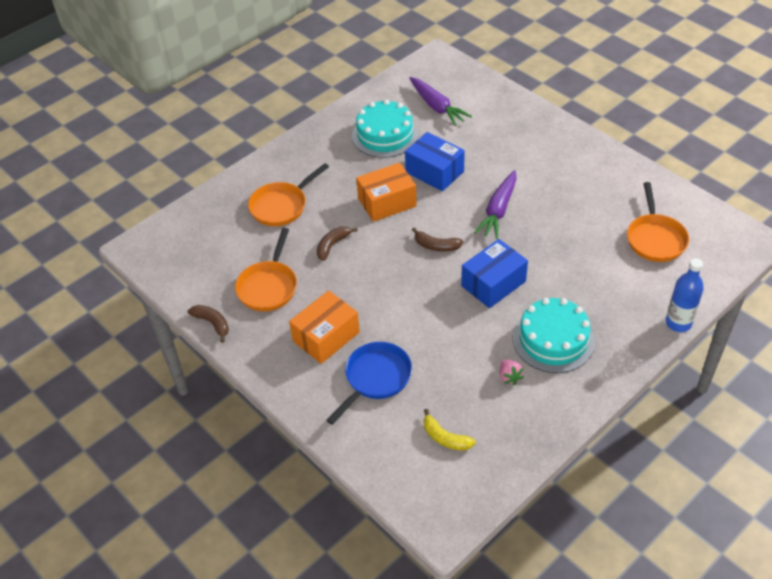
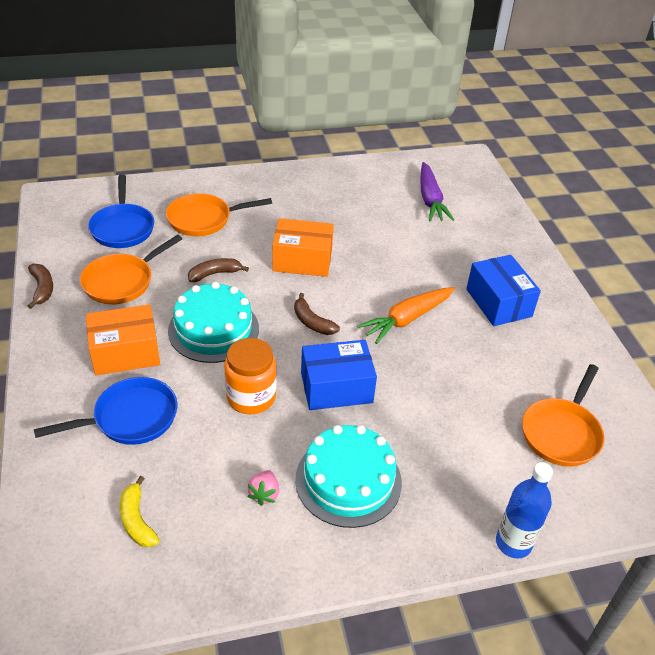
camera: 25 degrees right, 5 degrees down
turquoise cake [352,99,418,158] -> turquoise cake moved to [168,282,259,363]
blue box [405,132,465,192] -> blue box moved to [466,255,541,326]
purple carrot [474,170,517,239] -> orange carrot [357,287,455,344]
none -> blue pan [88,175,154,248]
none -> orange jar [224,338,277,414]

